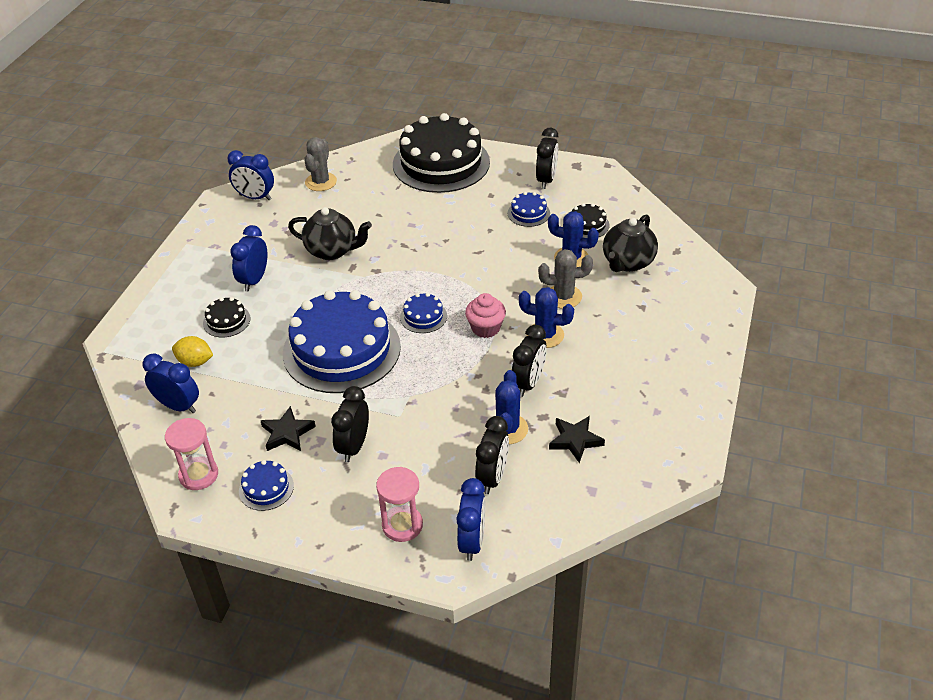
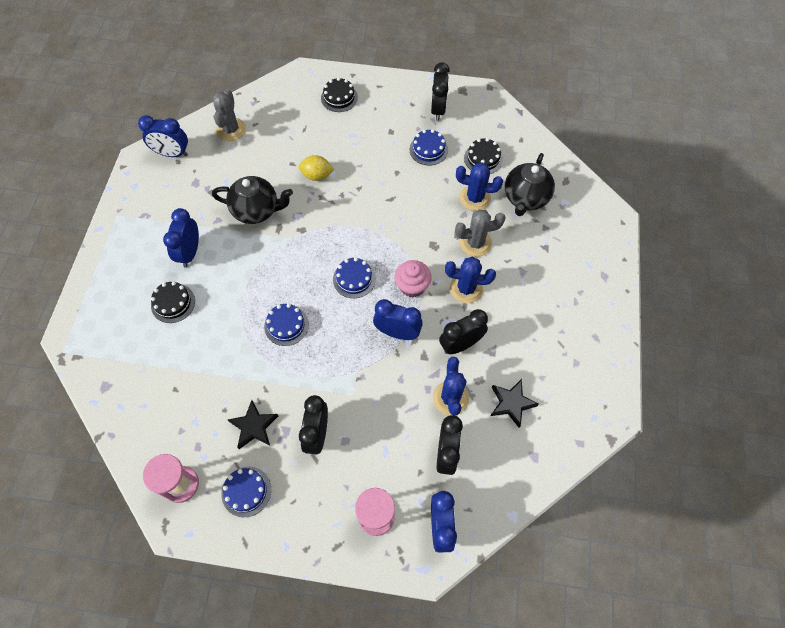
camera: 10 degrees left, 20 degrees up
blue clock [142,354,199,413] -> blue clock moved to [373,299,423,340]
yellow lemon [172,336,213,367] -> yellow lemon moved to [298,155,334,181]
blue cake [283,290,401,393] -> blue cake [264,304,309,346], size x0.41
black cake [393,113,490,193] -> black cake [321,77,358,112], size x0.41
black clock [512,325,547,397] -> black clock turned 135 degrees counterclockwise [439,309,488,354]

